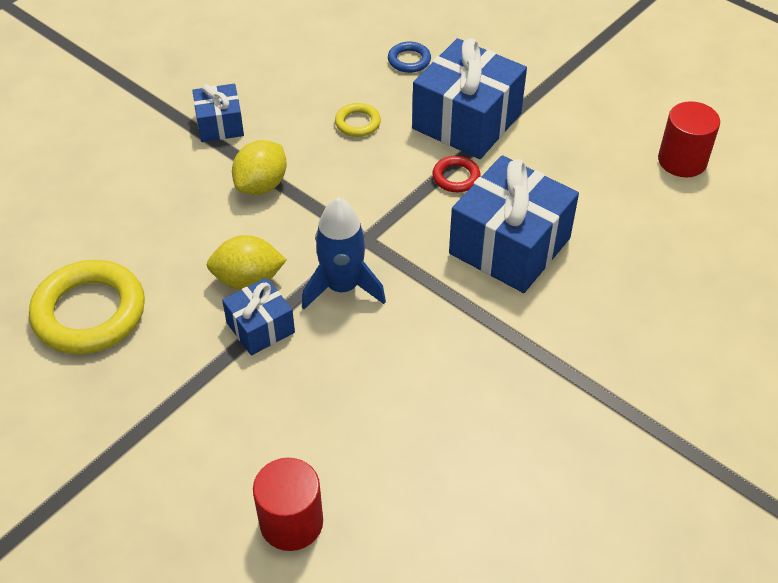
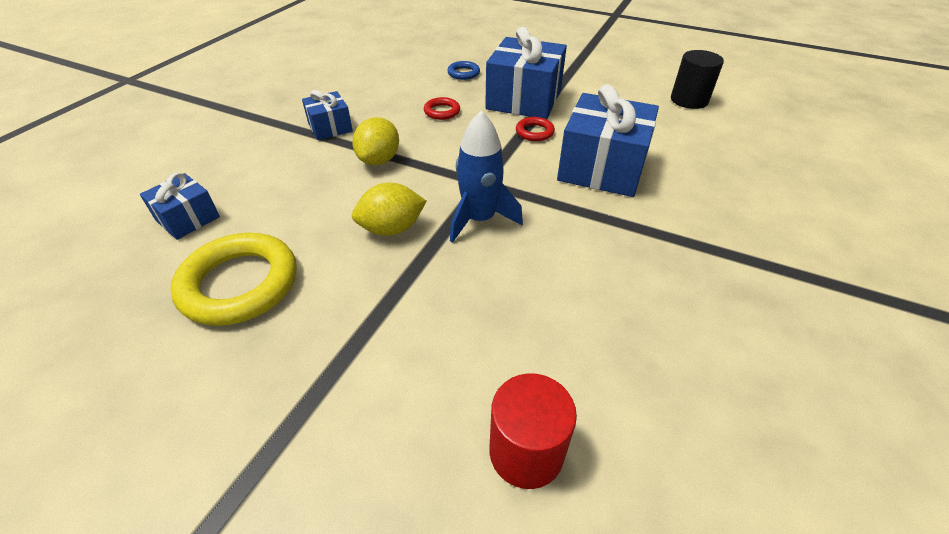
camera: 15 degrees left, 5 degrees down
blue gift [222,278,295,356] -> blue gift moved to [140,173,220,240]
yellow ring [335,103,381,137] -> red ring [424,97,460,120]
red cylinder [658,101,720,178] -> black cylinder [671,50,724,109]

